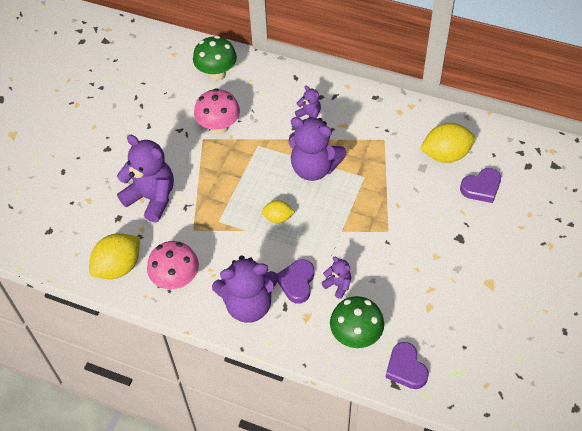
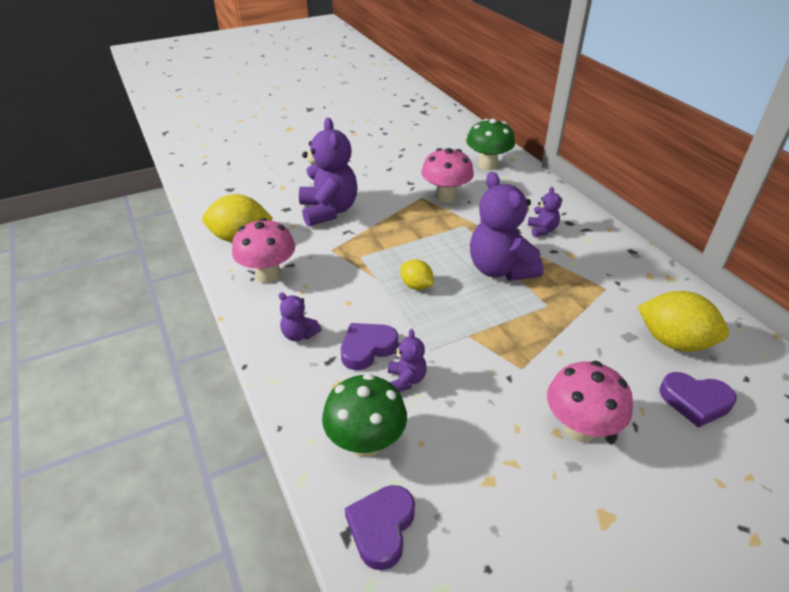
camera: 40 degrees right, 15 degrees down
purple teddy bear [212,255,279,323] -> purple teddy bear [278,292,322,341], size x0.47
none -> pink mushroom [547,361,633,442]

